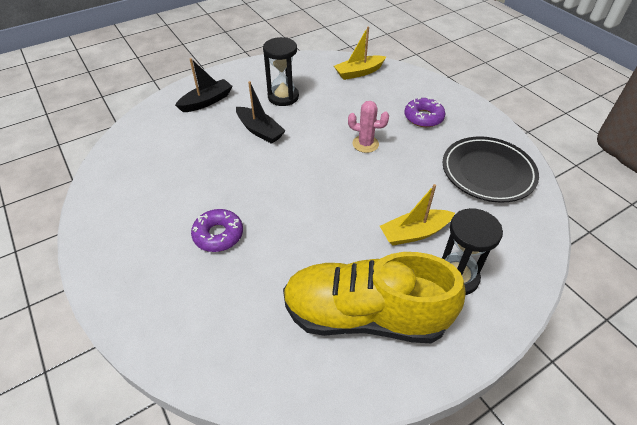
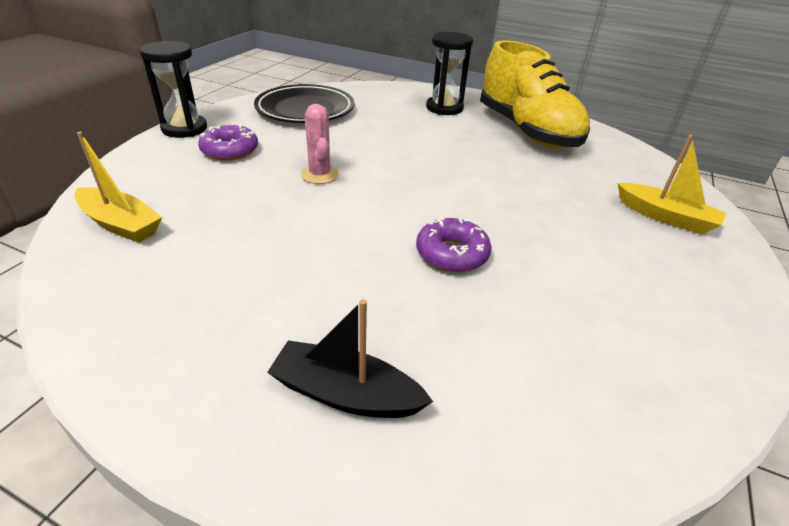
camera: 125 degrees left, 10 degrees down
purple donut [191,209,243,252] -> purple donut moved to [416,217,492,272]
black boat [236,81,286,144] -> none
black hourglass [263,37,299,106] -> black hourglass moved to [139,41,207,138]
yellow boat [380,184,455,246] -> yellow boat moved to [617,135,726,234]

